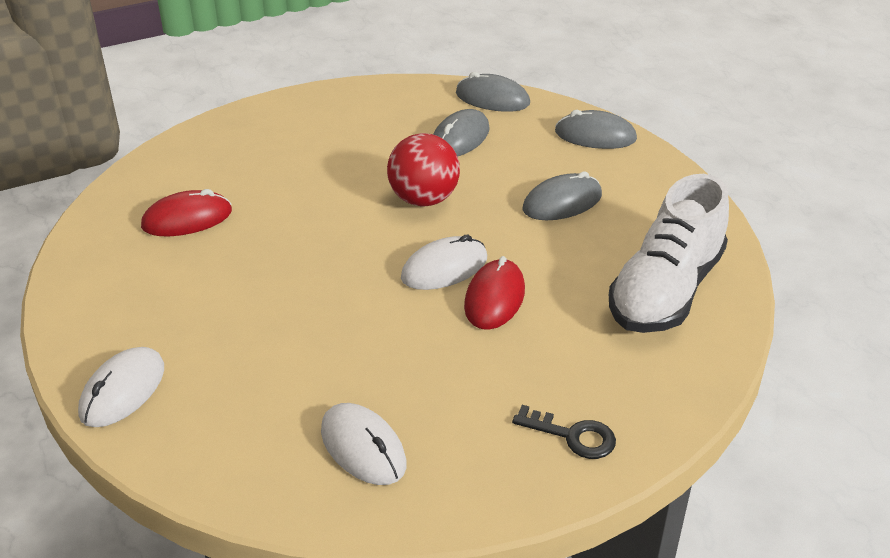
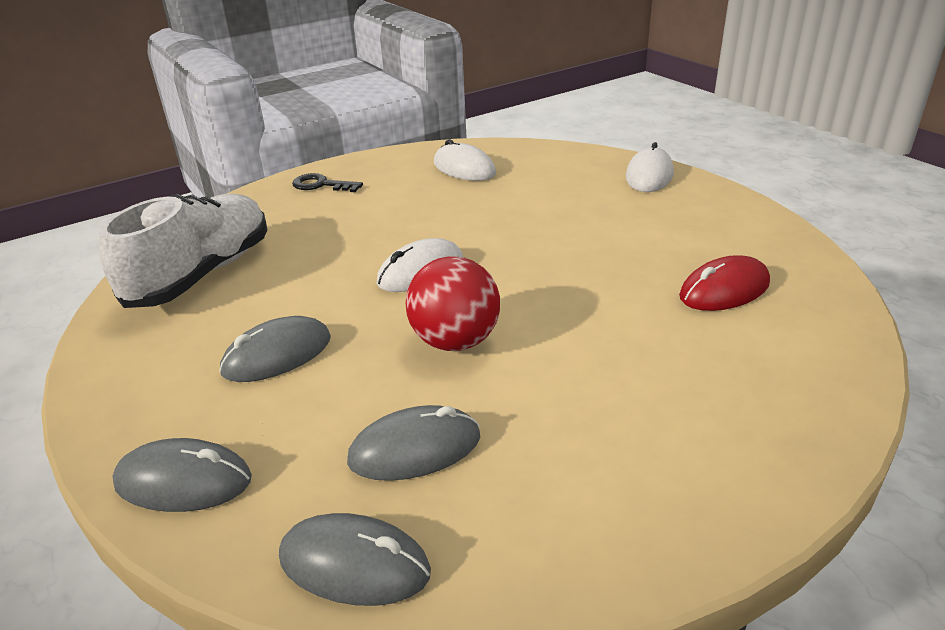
camera: 175 degrees right, 5 degrees down
grey mouse [433,109,490,157] -> grey mouse turned 45 degrees clockwise [347,405,480,481]
red mouse [464,256,525,330] -> none

